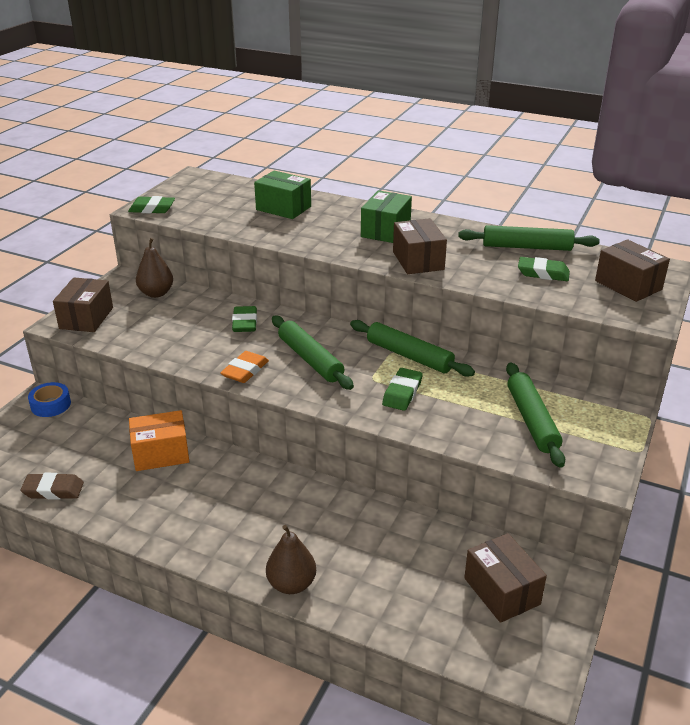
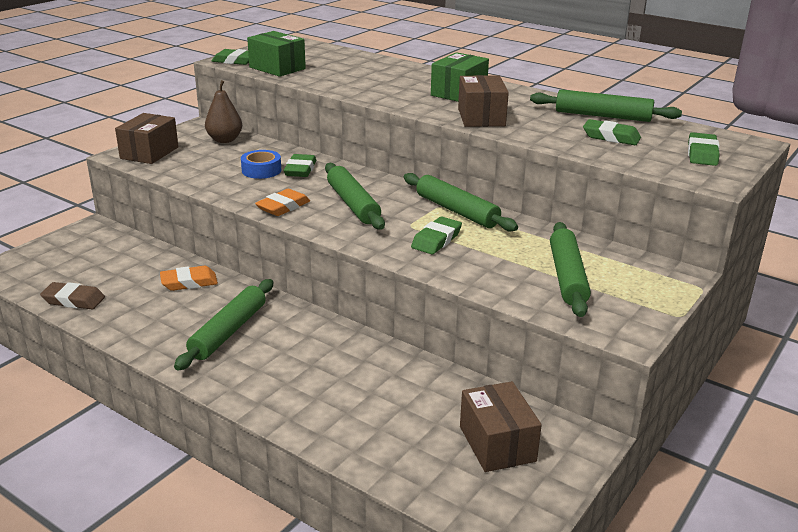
camera: 10 degrees right, 5 degrees down
blue tape [28,382,71,417] -> blue tape moved to [241,150,281,179]
orange box [129,410,189,471] -> orange eraser [160,266,218,291]
green box [254,171,311,219] -> green box moved to [247,31,306,77]
brown pear [266,525,316,594] -> none
brown box [595,239,670,302] -> green eraser [688,132,720,166]
none -> green rolling pin [174,279,274,370]

